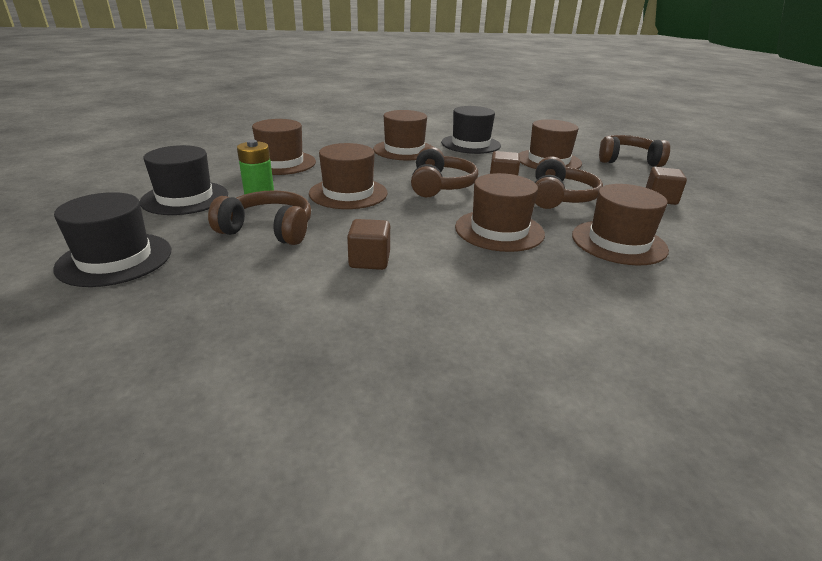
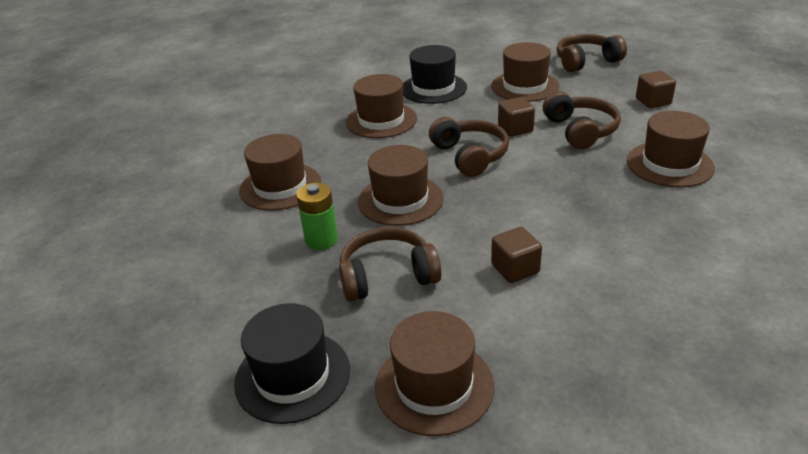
camera: 25 degrees left, 5 degrees up
black hat [140,145,228,215] -> none
brown hat [455,173,545,252] -> brown hat moved to [375,311,494,436]

